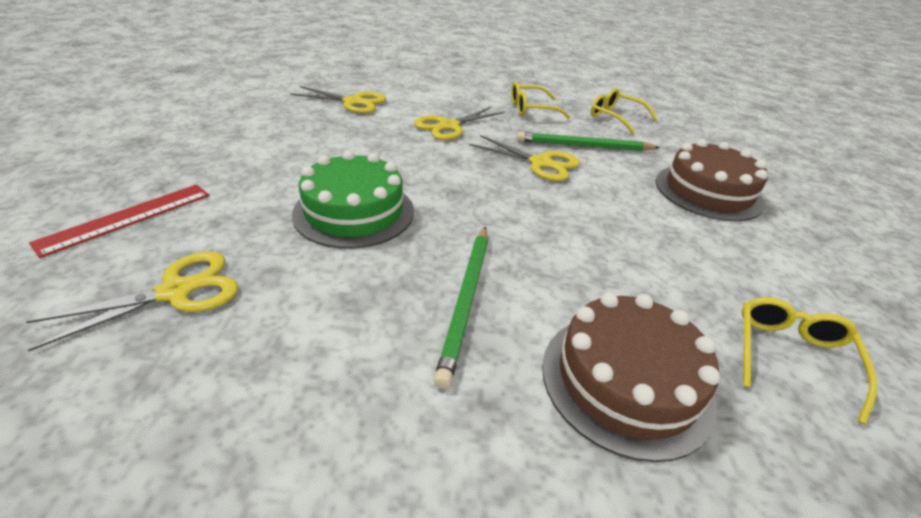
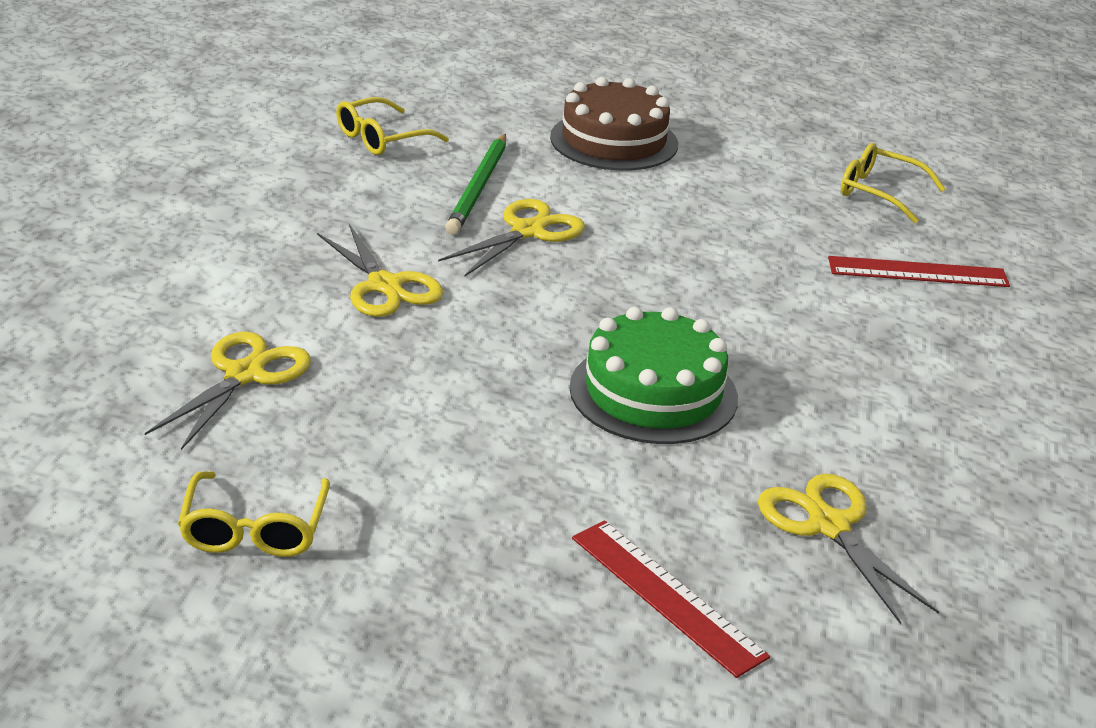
camera: 80 degrees left, 5 degrees down
green pencil [434,226,488,389] -> none
yellow glasses [511,82,571,119] -> yellow glasses moved to [178,471,330,557]
brown cake [542,293,720,462] -> red ruler [828,256,1010,287]

